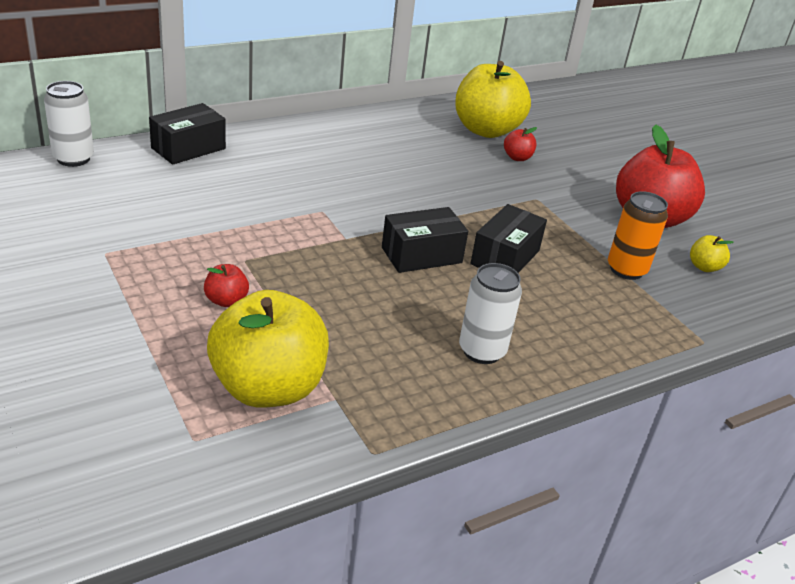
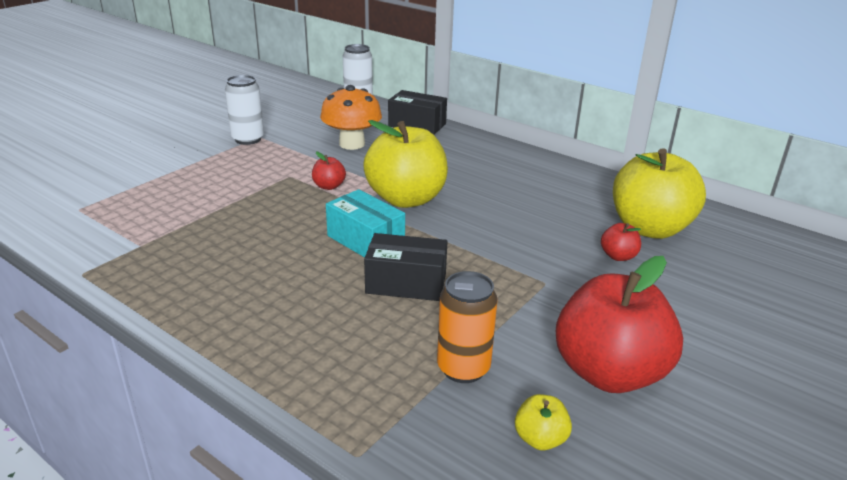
camera: 70 degrees right, 5 degrees down
red apple [204,264,249,307] -> red apple moved to [312,152,346,190]
yellow apple [207,290,329,407] -> yellow apple moved to [363,120,448,208]
black box [382,207,468,273] -> turquoise box [326,189,405,258]
white can [459,263,522,364] -> white can moved to [225,75,264,145]
none -> orange mushroom [320,85,382,150]

